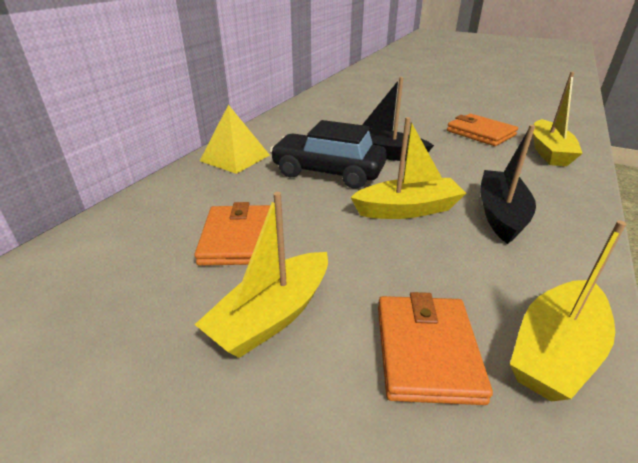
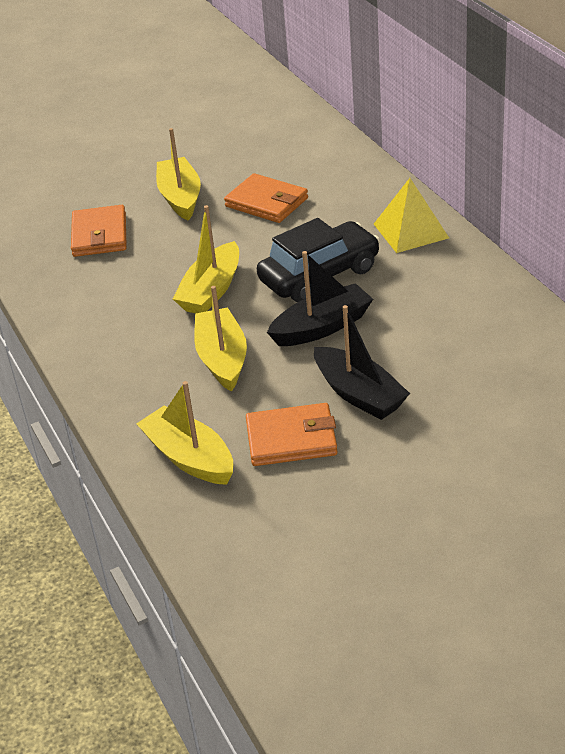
camera: 130 degrees right, 5 degrees up
orange wallet [378,292,493,405] -> orange wallet turned 45 degrees clockwise [71,205,127,257]
black boat [480,125,536,244] -> black boat moved to [314,305,410,420]
yellow boat [510,220,627,401] -> yellow boat moved to [194,286,247,392]

